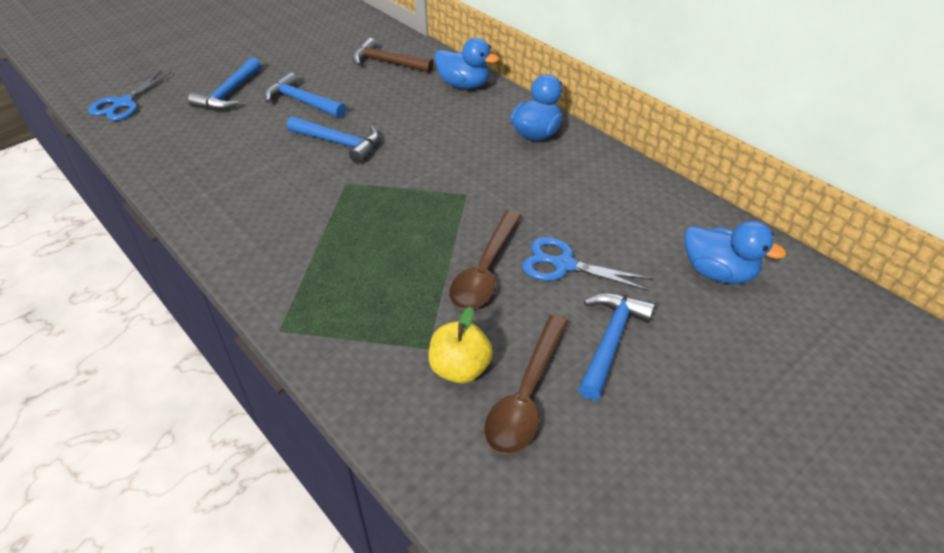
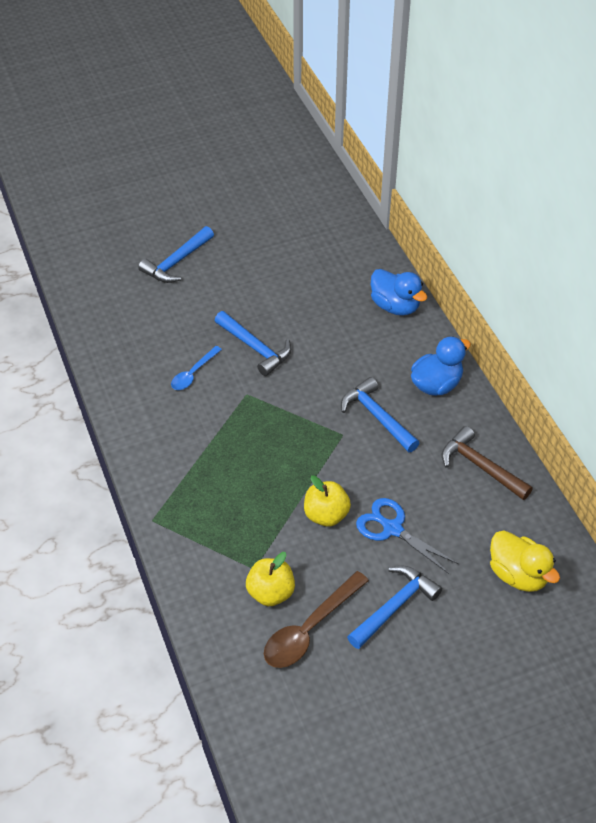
camera: 20 degrees right, 5 degrees up
blue scissors [88,70,172,121] -> none
blue hammer [264,72,346,118] -> blue hammer moved to [341,377,419,452]
brown hammer [352,38,434,73] -> brown hammer moved to [442,426,533,500]
brown spoon [449,210,522,310] -> yellow apple [304,475,351,527]
blue duck [684,221,786,284] -> yellow duck [490,530,560,592]
none -> blue spoon [171,346,222,390]

